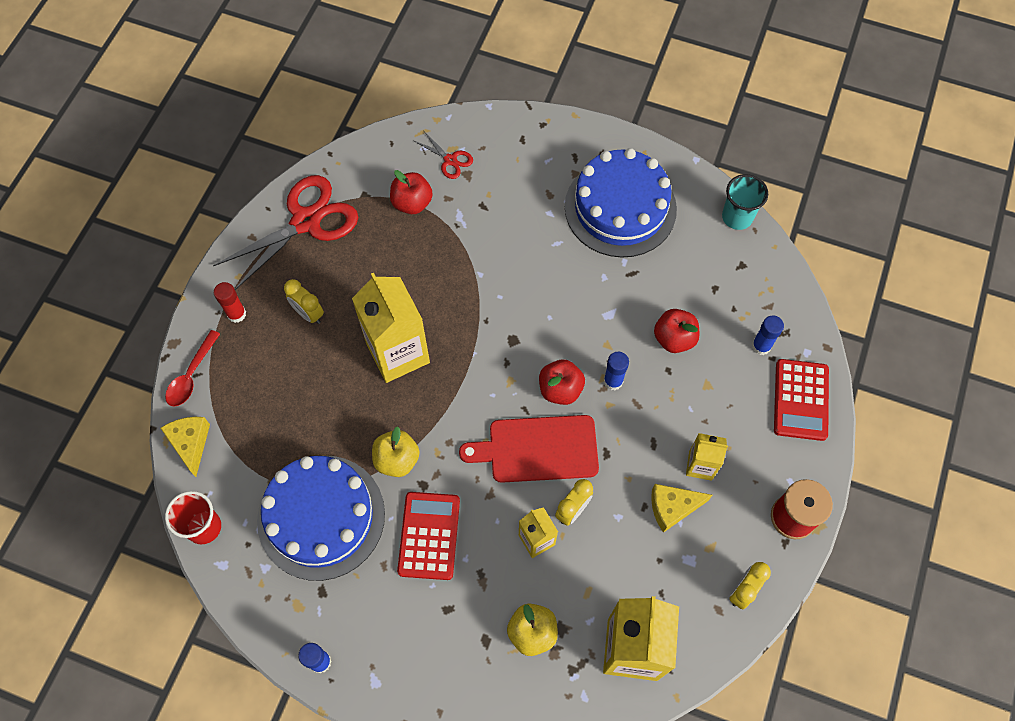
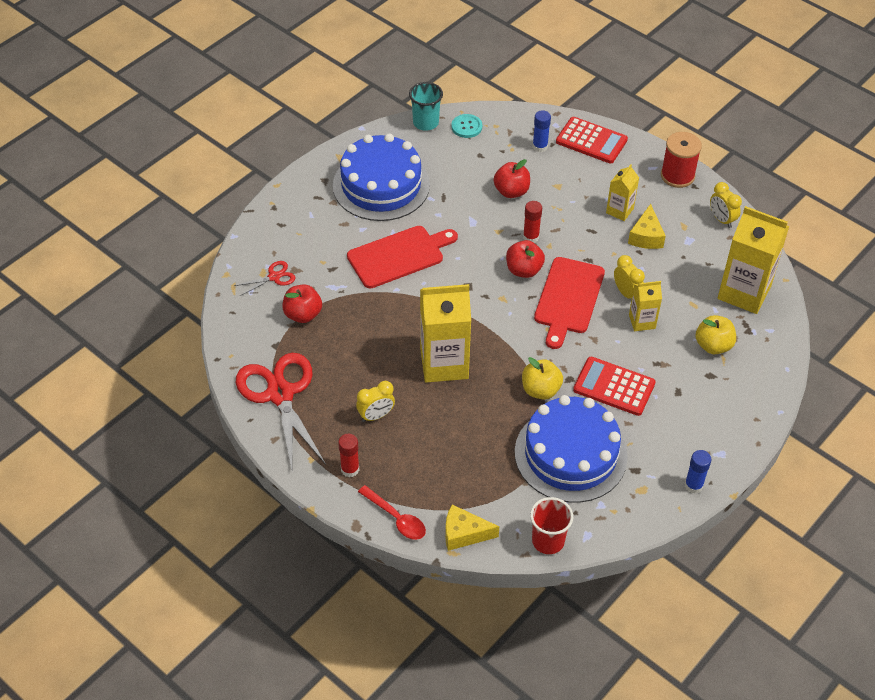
camera: 70 degrees left, 15 degrees down
blue glue stick [604,352,629,390] -> red glue stick [523,201,542,243]
none -> red cutting board [347,226,458,288]
none -> turquoise button [451,114,482,138]

